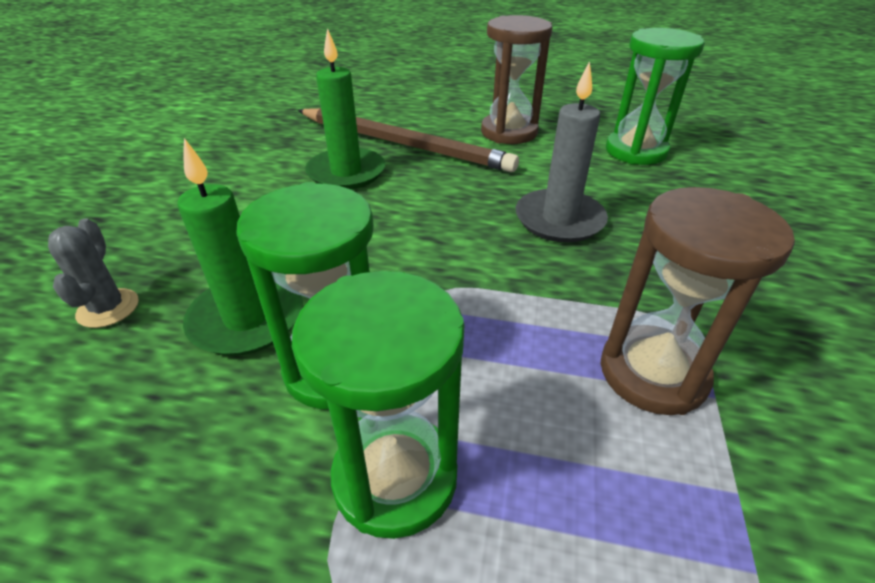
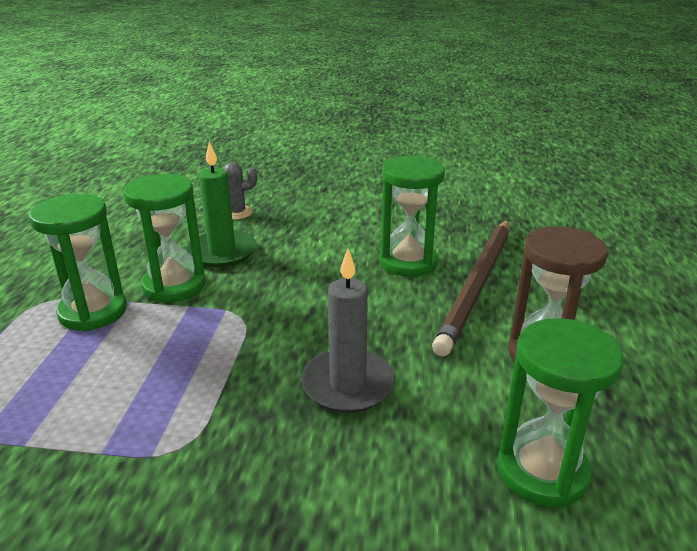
camera: 85 degrees right, 10 degrees down
green candle [305,28,385,189] -> green hourglass [379,155,445,277]
brown hourglass [600,187,795,415] -> none

